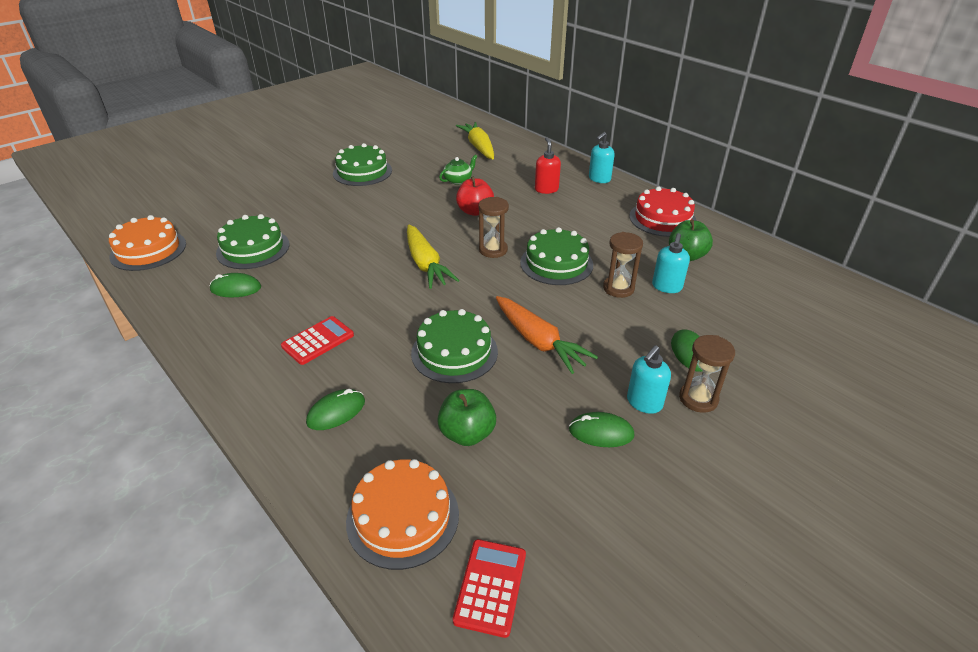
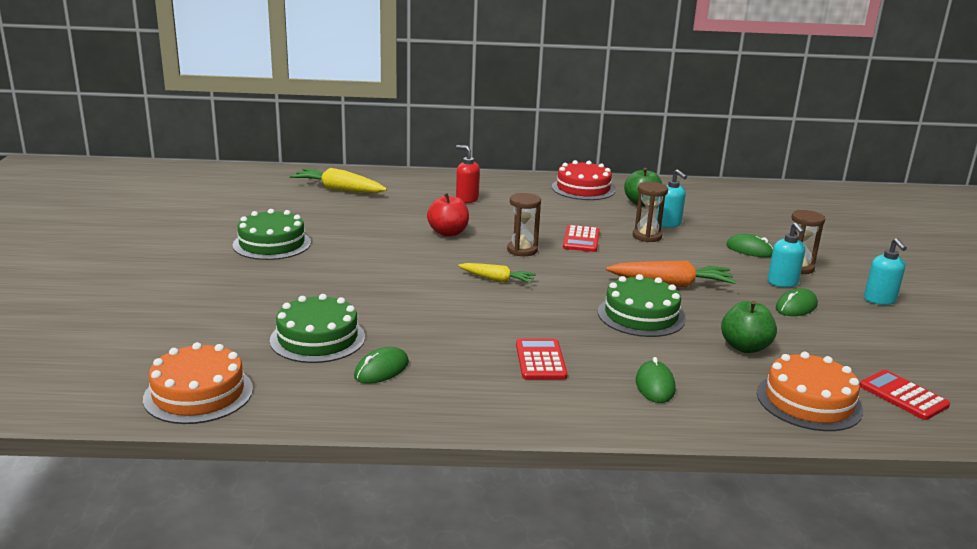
camera: 50 degrees left, 15 degrees down
yellow carrot [407,225,459,289] -> yellow carrot [458,263,536,283], size x0.62
green teapot [439,155,478,185] -> none
green cake [520,227,593,285] -> red calculator [563,225,600,252]
turquoise soap dispenser [589,132,614,183] -> turquoise soap dispenser moved to [864,238,907,305]

